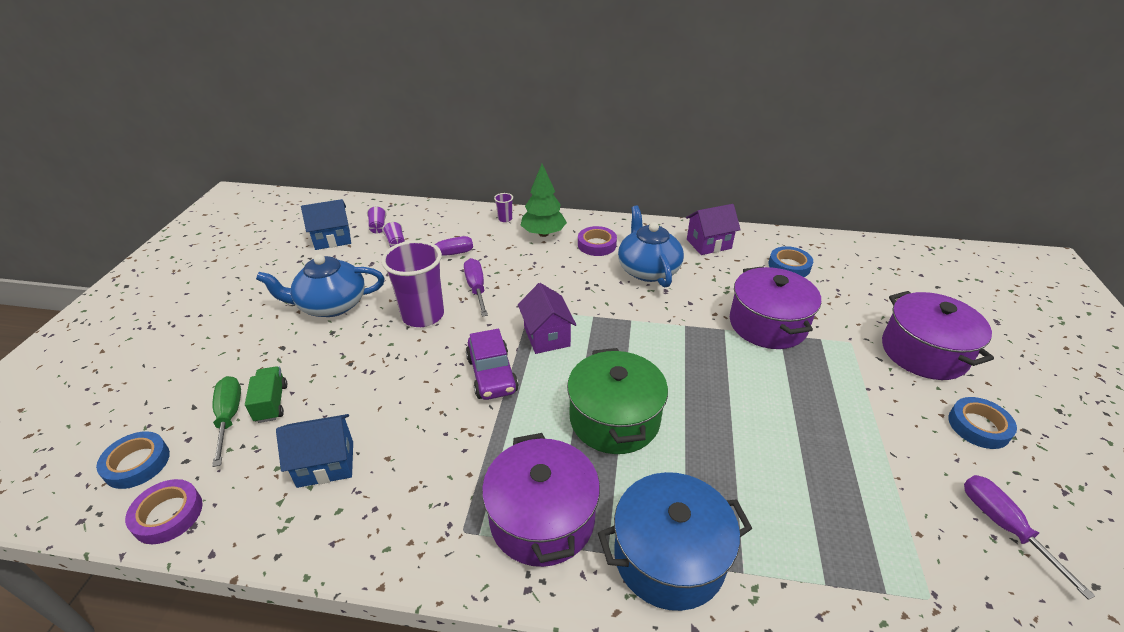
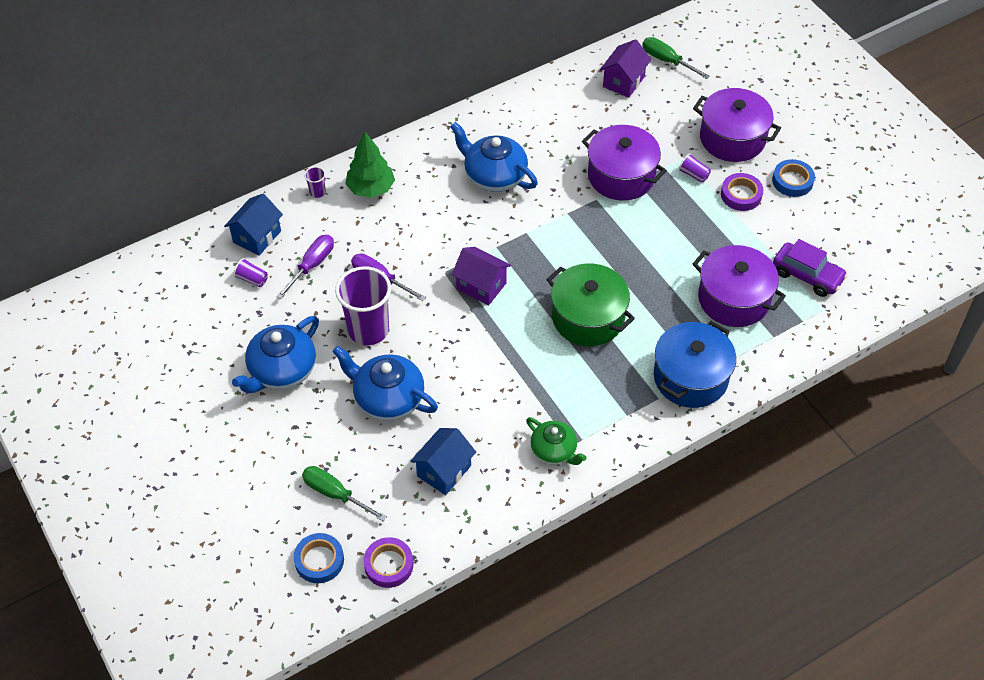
camera: 40 degrees left, 15 degrees up
green truck [245,366,287,423] -> none
blue house [301,199,351,250] -> blue house moved to [224,194,283,256]
purple cup [367,205,387,233] -> purple cup moved to [679,153,711,183]
purple car [466,329,518,400] -> purple car moved to [773,239,848,297]
purple pot [482,433,600,567] -> purple pot moved to [692,245,786,327]
purple tape [578,226,617,256] -> purple tape moved to [721,173,763,211]
purple house [686,204,741,255] -> purple house moved to [600,39,651,98]
blue tape [768,246,813,277] -> none
purple screwdriver [964,475,1095,600] -> none
none -> blue teapot [332,346,438,421]
none -> green teapot [526,417,586,465]
none -> green screwdriver [642,37,710,79]

